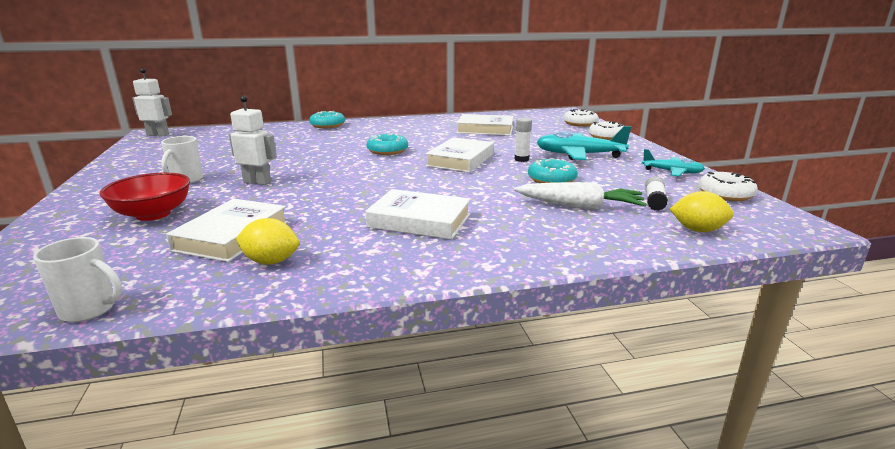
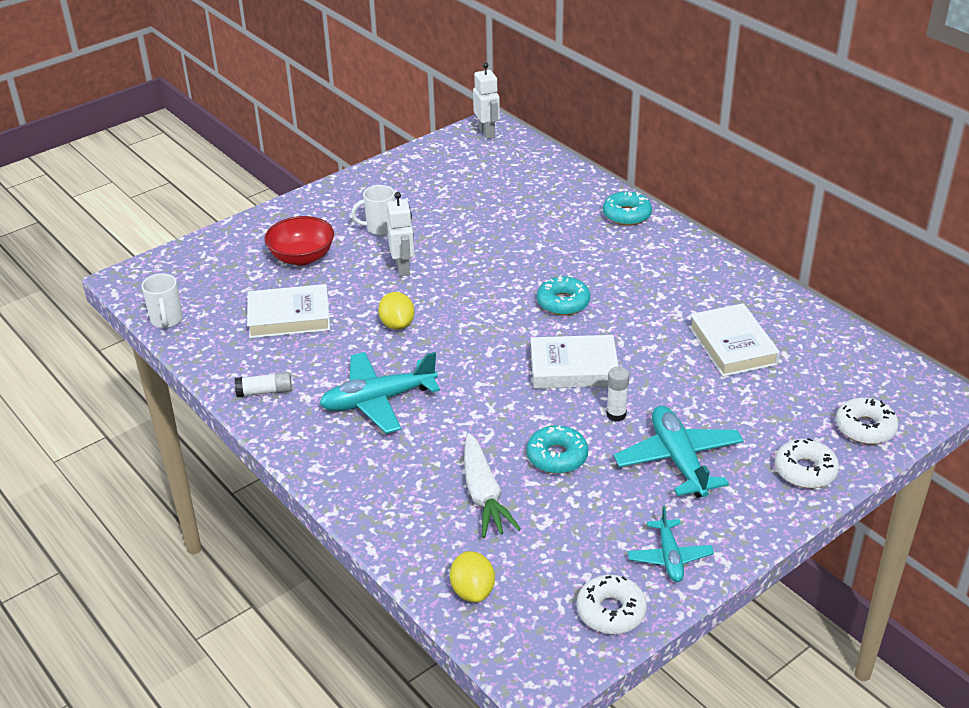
camera: 65 degrees right, 15 degrees up
yellow lemon [236,218,299,265] -> yellow lemon moved to [378,292,414,330]
white book [365,189,471,240] -> turquoise plane [320,352,440,434]
white glue stick [645,176,668,211] -> white glue stick moved to [235,372,292,397]

